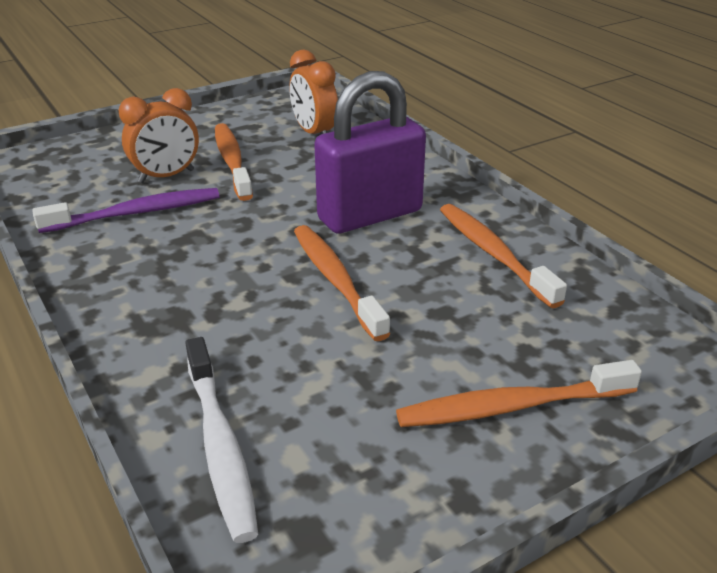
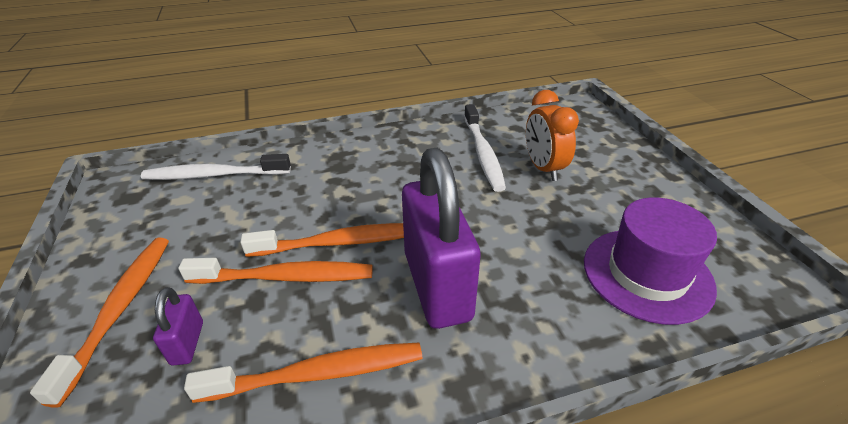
camera: 105 degrees right, 5 degrees up
purple toothbrush [32,188,220,233] -> white toothbrush [464,104,506,192]
orange toothbrush [215,123,253,201] -> orange toothbrush moved to [178,258,373,284]
orange clock [289,50,338,134] -> purple hat [584,197,717,325]
none -> purple padlock [153,287,203,366]

